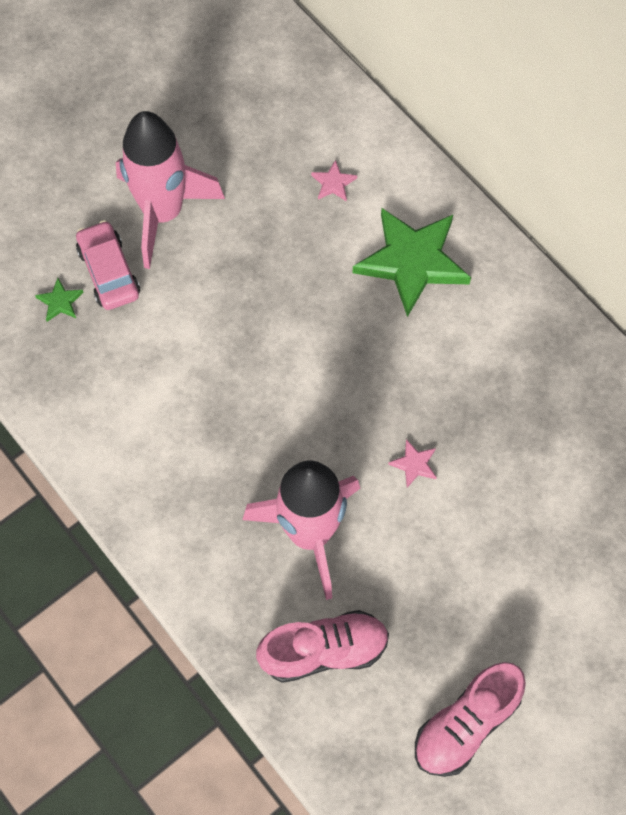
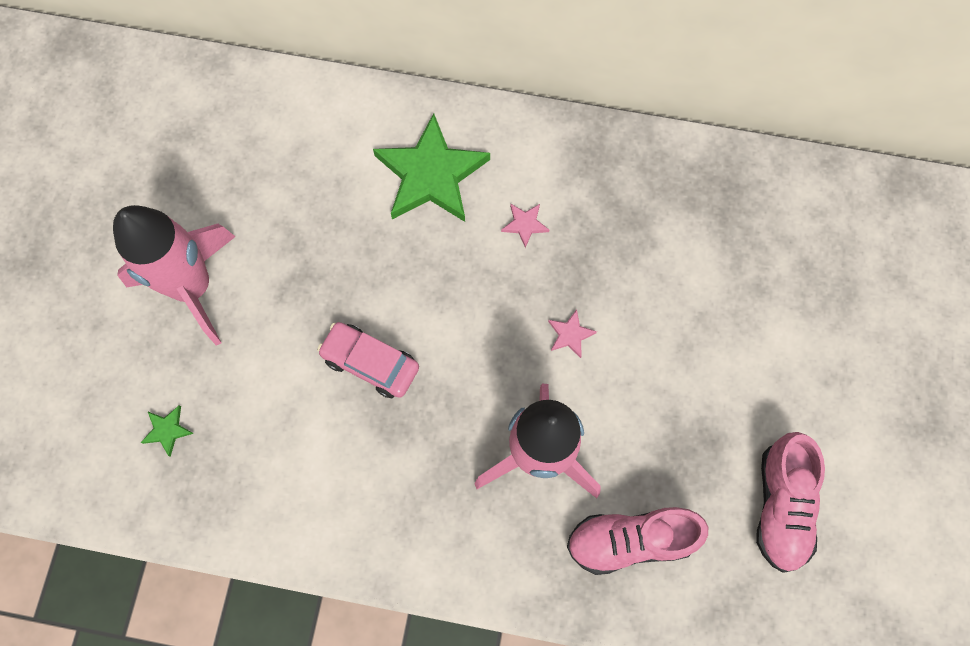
camera: 40 degrees left, 5 degrees up
pink car [76,220,140,310] -> pink car moved to [317,322,419,398]
pink shoe [256,610,389,683] -> pink shoe turned 135 degrees counterclockwise [567,507,708,575]
pink star [311,160,357,201] -> pink star moved to [501,204,549,248]

